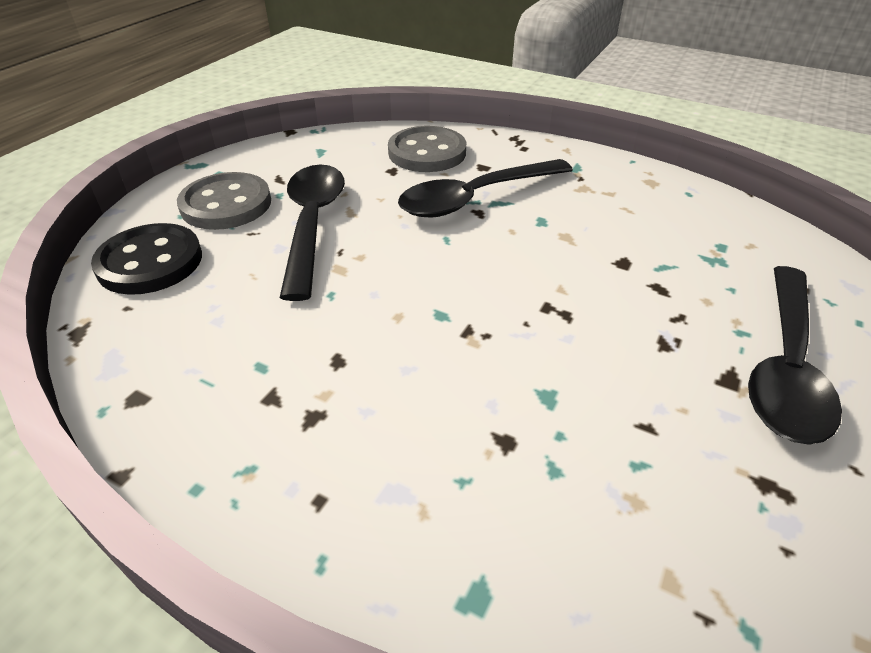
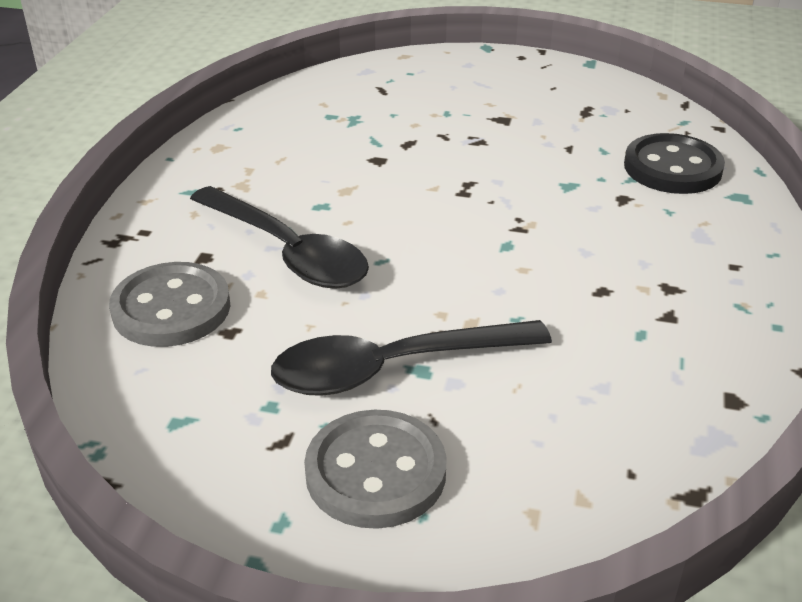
camera: 105 degrees left, 5 degrees down
black button [91,223,202,295] -> black button moved to [624,133,725,194]
black spoon [748,266,842,445] -> none

